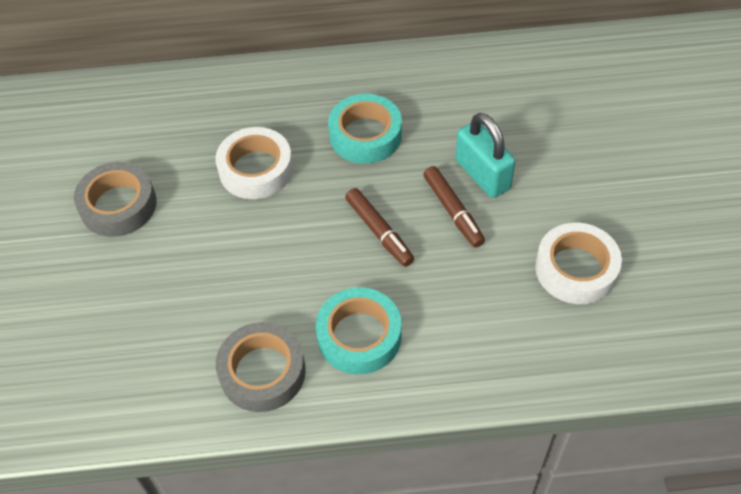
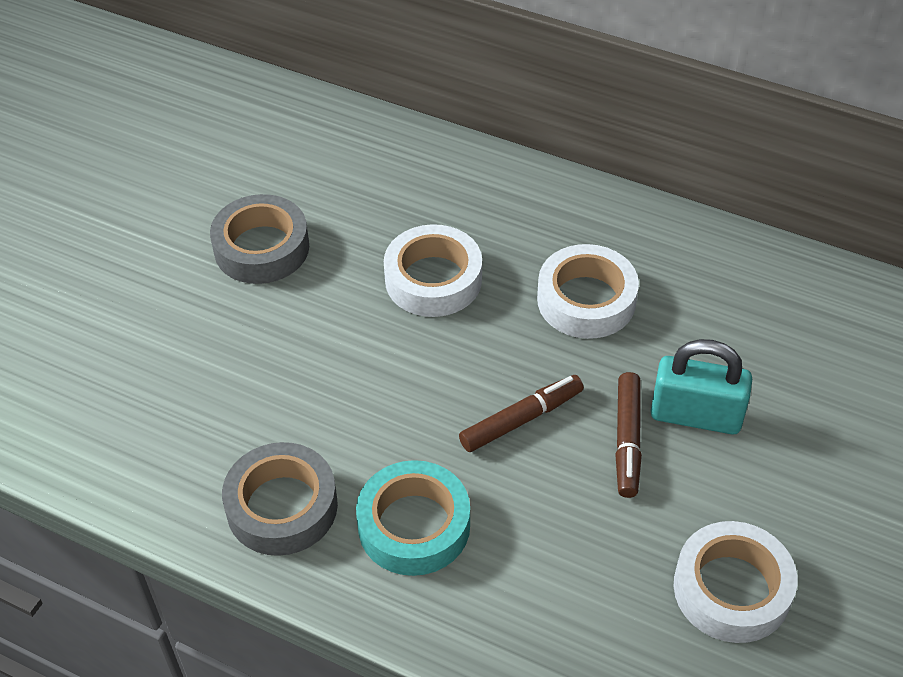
camera: 30 degrees right, 5 degrees down
turquoise tape [328,94,402,164] -> white tape [537,244,639,339]
brown marker [345,188,414,267] -> brown marker turned 120 degrees counterclockwise [459,375,584,452]
turquoise padlock [455,113,515,198] -> turquoise padlock turned 75 degrees counterclockwise [651,339,752,434]

